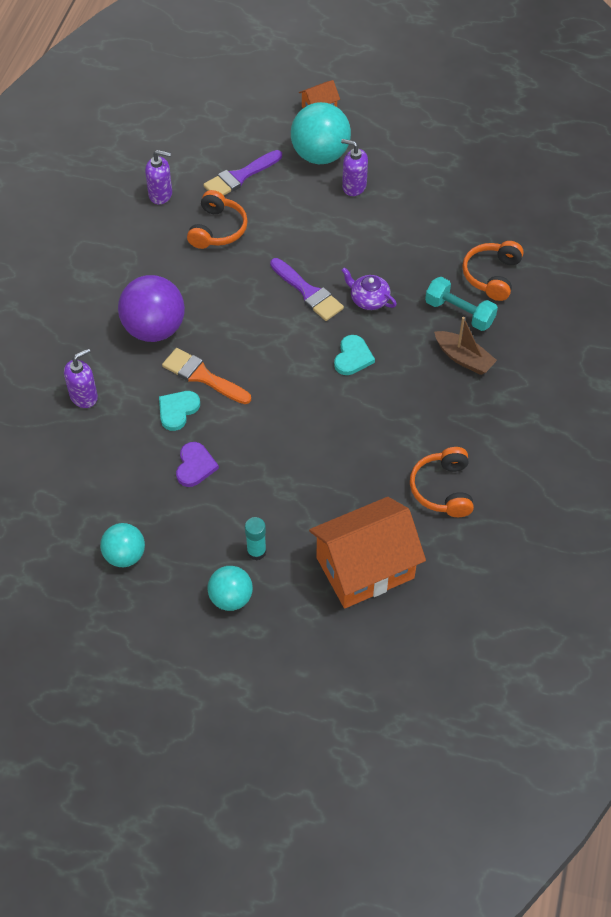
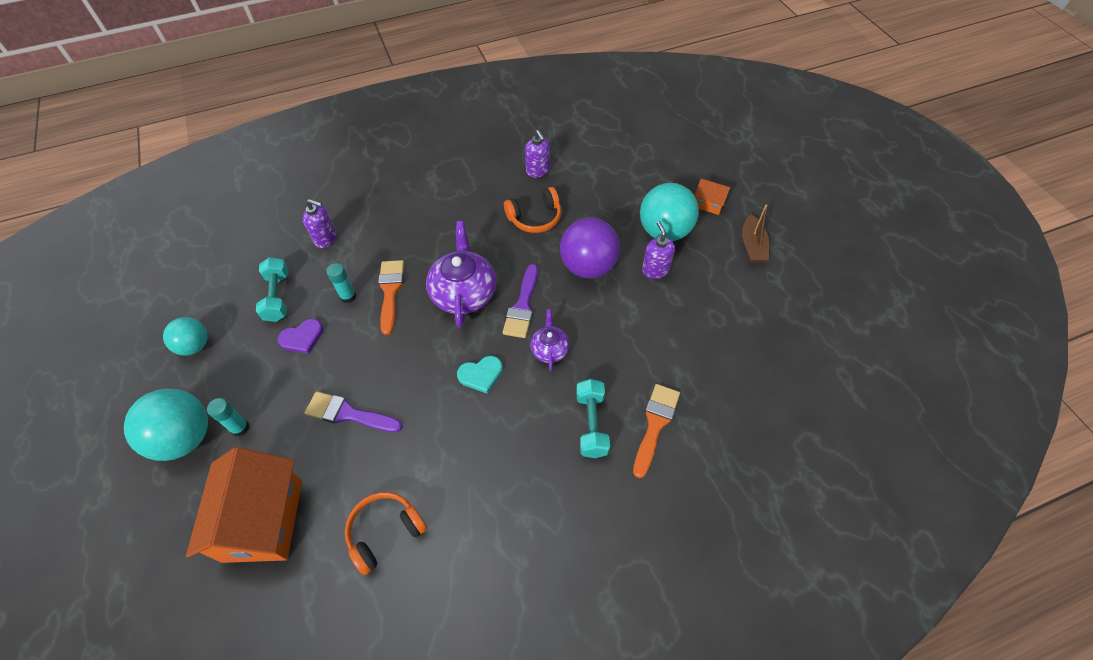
camera: 55 degrees right, 0 degrees up
purple ball [118,275,185,342] -> purple ball moved to [560,218,620,278]
turquoise heart [159,391,200,431] -> turquoise glue stick [327,263,357,303]
purple brush [203,150,282,195] -> purple brush moved to [305,391,403,432]
turquoise ball [207,566,253,611] -> turquoise ball [124,389,208,461], size x1.66
orange house [309,497,426,608] -> orange house turned 60 degrees clockwise [186,447,302,563]
brown boat [434,317,497,375] -> brown boat moved to [742,204,769,263]
orange headphones [462,241,524,301] -> orange brush [633,384,680,478]
none -> turquoise dumbbell [256,257,289,322]
none -> purple teapot [426,221,497,328]

